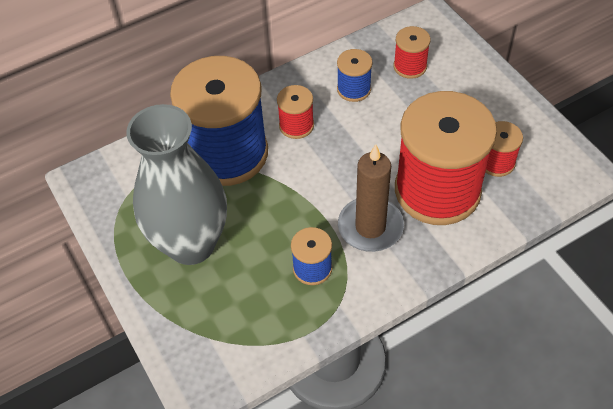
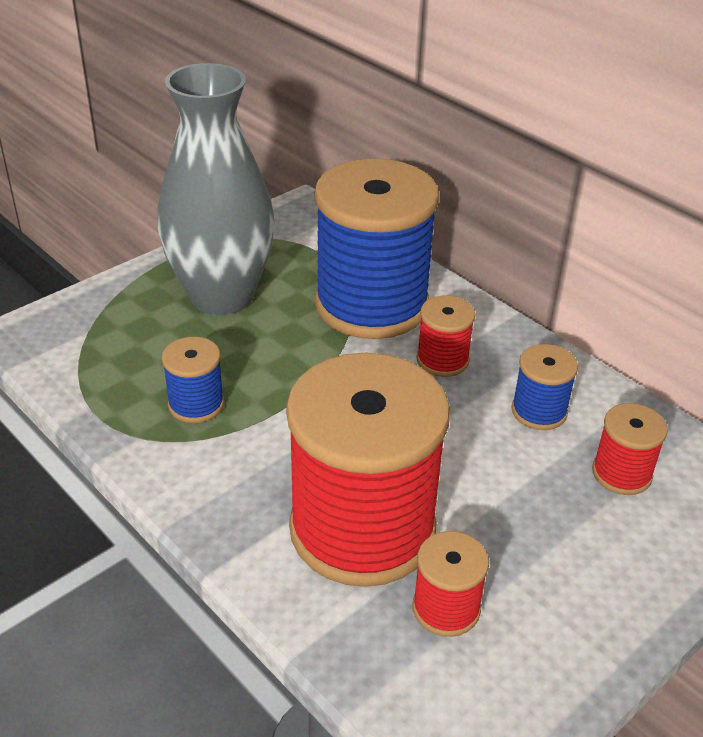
camera: 75 degrees right, 15 degrees down
brown candle [338,144,404,252] -> none

